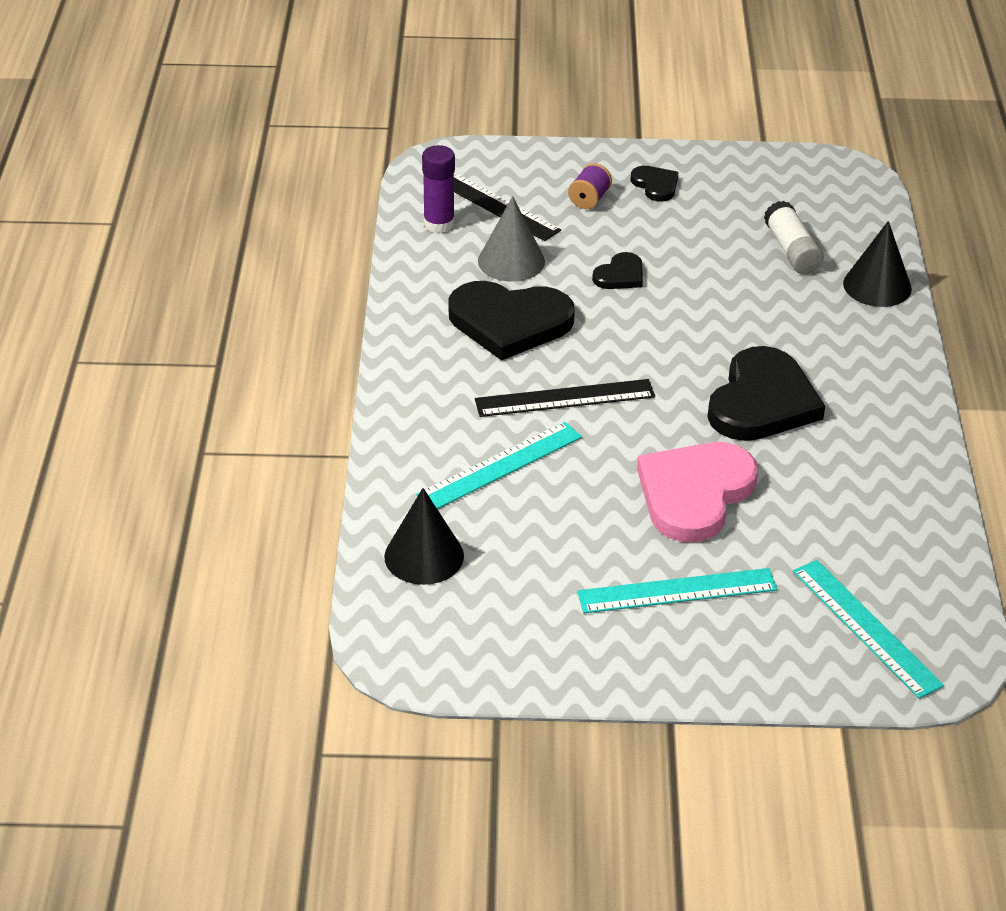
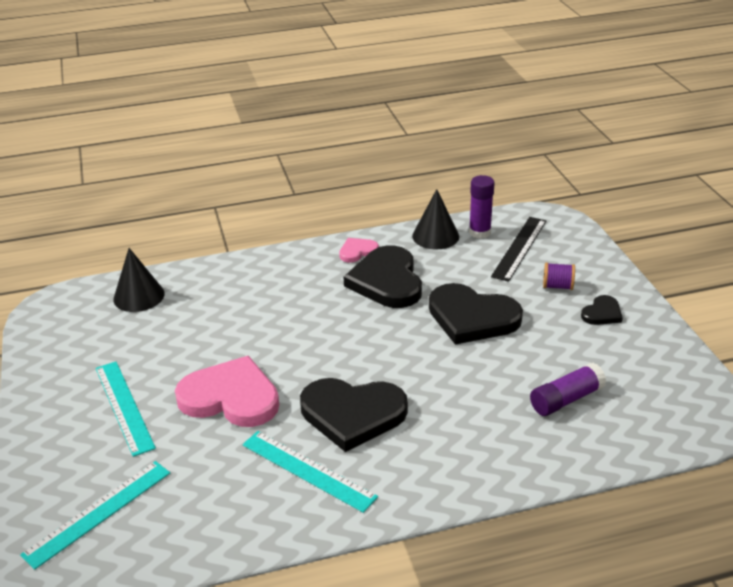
camera: 75 degrees right, 5 degrees down
turquoise ruler [416,422,582,509] -> turquoise ruler moved to [242,431,378,513]
black ruler [475,379,655,417] -> none
grey cone [478,196,545,282] -> none
black heart [592,252,643,289] -> black heart [429,283,523,345], size x2.08
white glue stick [764,201,824,274] -> purple glue stick [530,363,606,416]
black cone [843,221,912,307] -> black cone moved to [412,189,459,250]
none -> pink heart [339,238,379,263]

